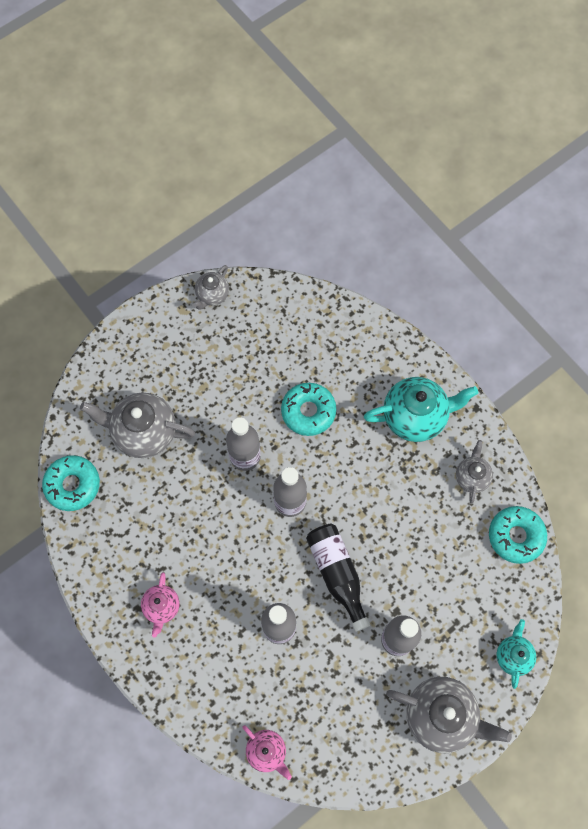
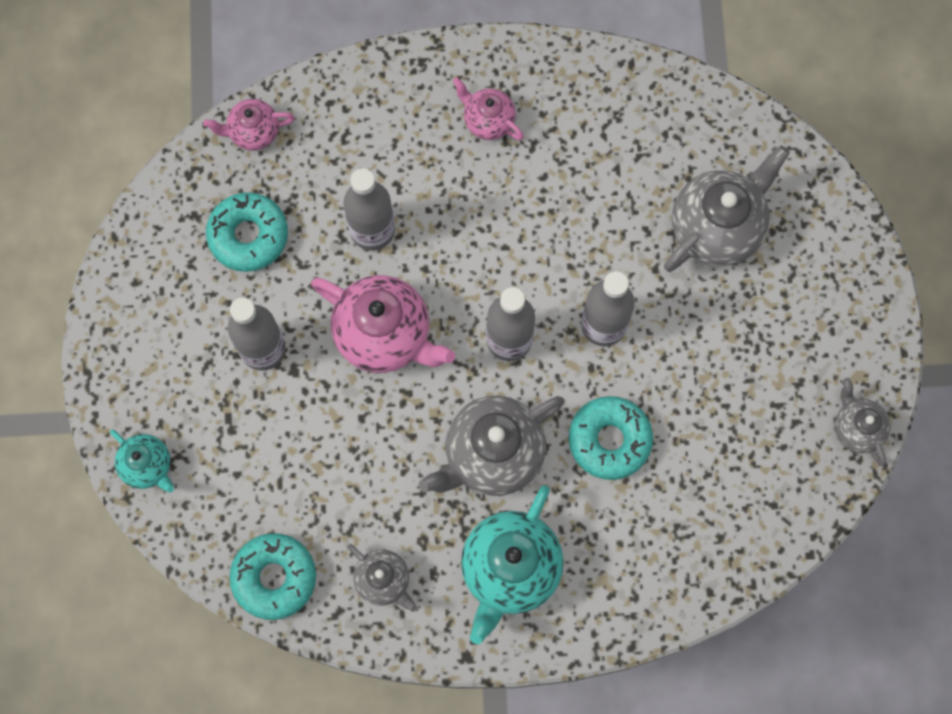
camera: 125 degrees right, 5 degrees up
turquoise donut [42,455,100,511] -> turquoise donut moved to [206,192,288,272]
black bottle [306,524,370,632] -> pink teapot [311,275,455,373]
grey teapot [386,677,512,753] -> grey teapot moved to [419,396,564,496]

